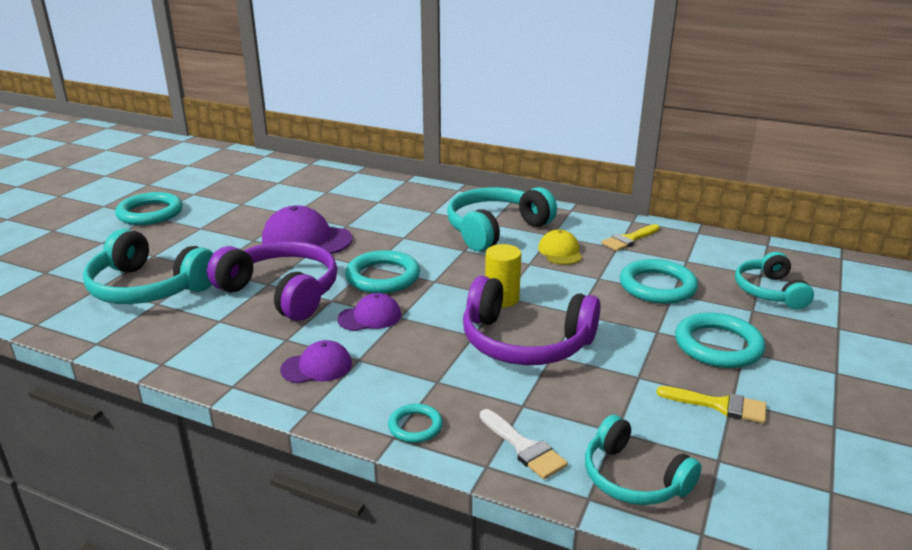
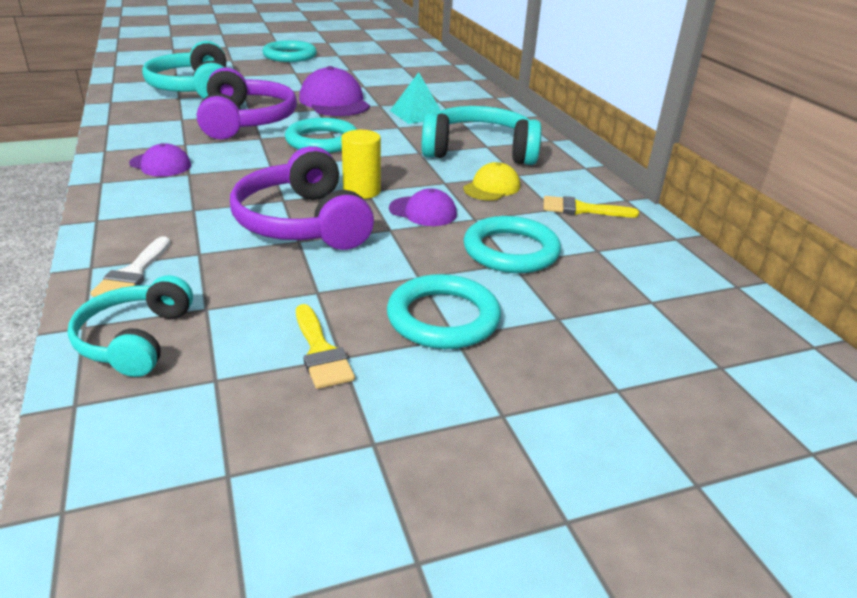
camera: 45 degrees right, 5 degrees up
purple cap [337,293,401,331] -> purple cap moved to [389,188,457,226]
turquoise ring [388,404,443,443] -> none
turquoise headphones [735,252,814,310] -> none
none -> turquoise pyramid [390,72,441,124]

